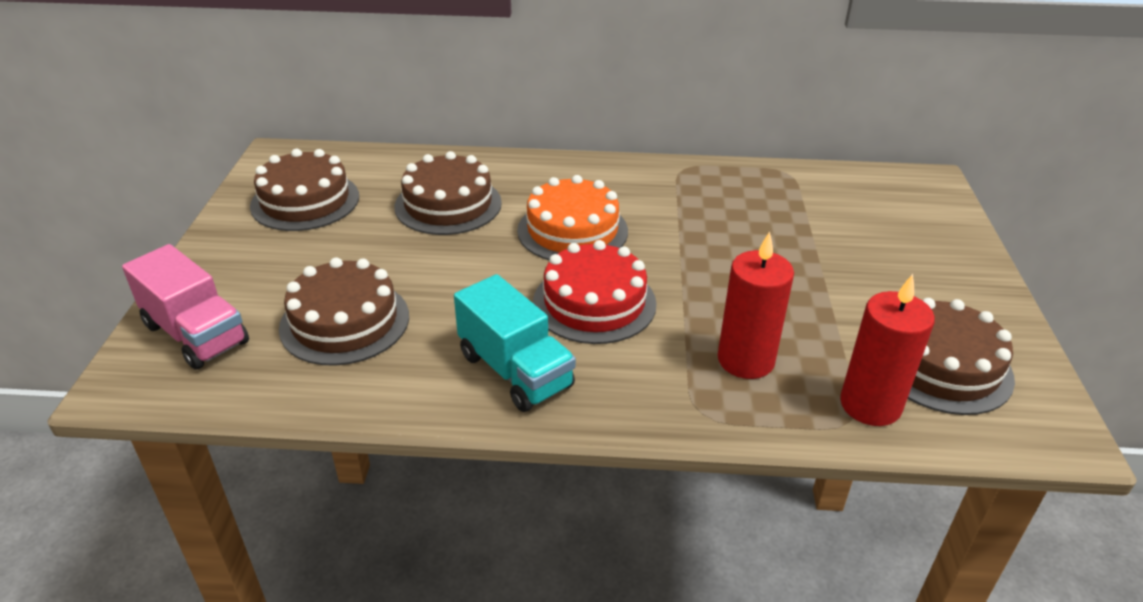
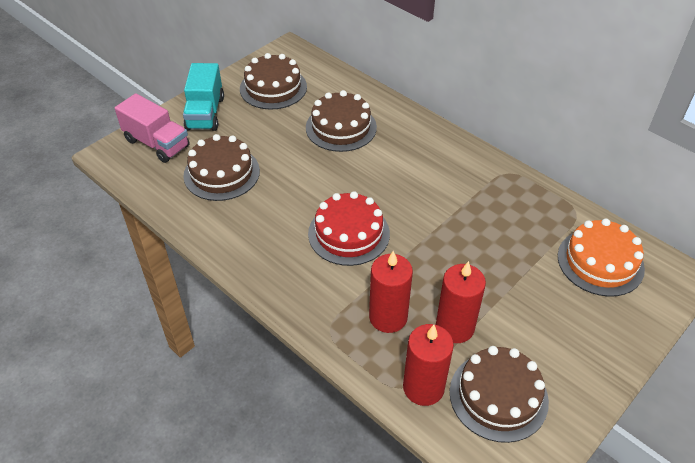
camera: 40 degrees right, 10 degrees up
pink truck [122,244,249,370] -> pink truck turned 45 degrees counterclockwise [115,93,189,163]
turquoise truck [454,274,576,412] -> turquoise truck moved to [183,63,224,131]
orange cake [517,175,628,260] -> orange cake moved to [558,218,645,297]
none -> red candle [436,261,486,343]

